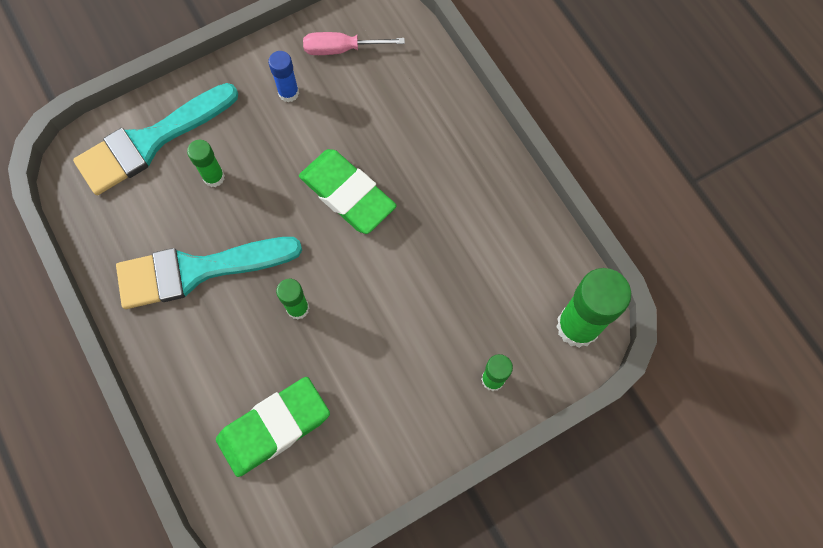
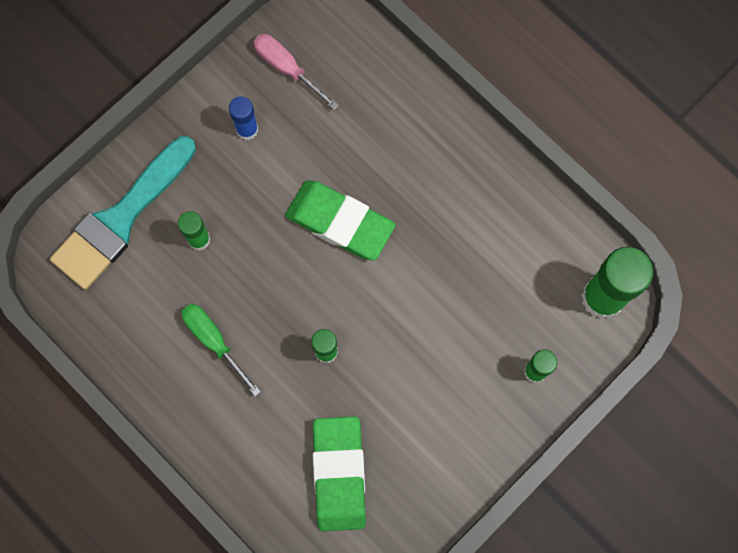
camera: 15 degrees left, 5 degrees up
turquoise brush [116,237,302,309] -> green screwdriver [181,304,261,397]
green eraser [216,377,330,477] -> green eraser turned 45 degrees counterclockwise [313,416,366,531]
pink screwdriver [303,32,405,55] -> pink screwdriver turned 60 degrees clockwise [253,34,339,110]

